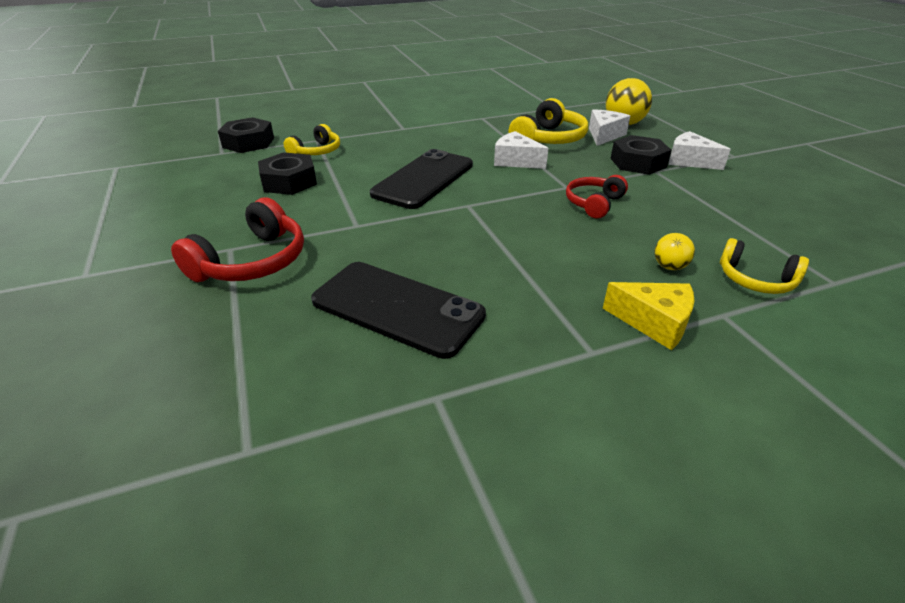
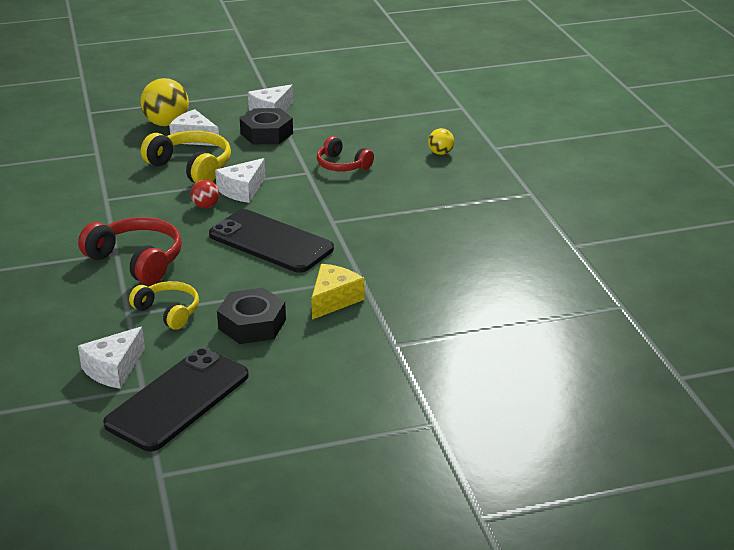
camera: 85 degrees left, 5 degrees down
red headphones [171,197,304,282] -> red headphones moved to [78,217,182,285]
black nut [218,117,274,153] -> white cheese [78,327,145,389]
black phone [311,262,486,359] -> black phone moved to [103,348,249,451]
yellow cheese [603,282,695,350] -> yellow cheese moved to [311,264,365,320]
yellow headphones [720,238,809,294] -> none
none -> red ball [191,180,219,208]

